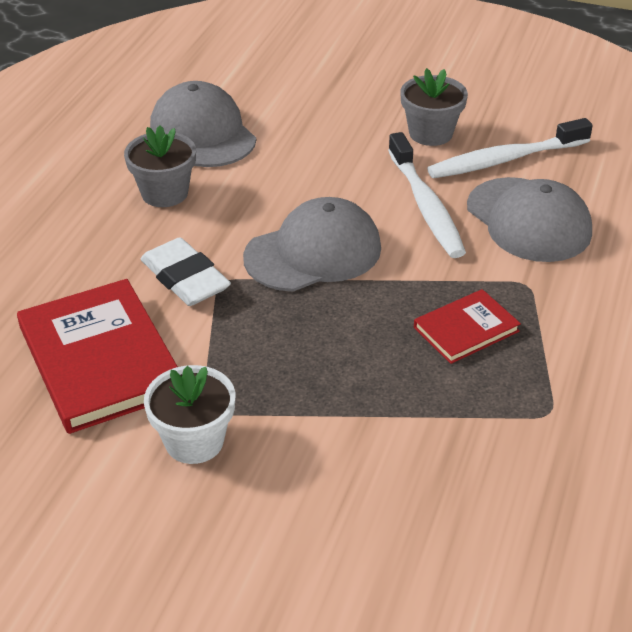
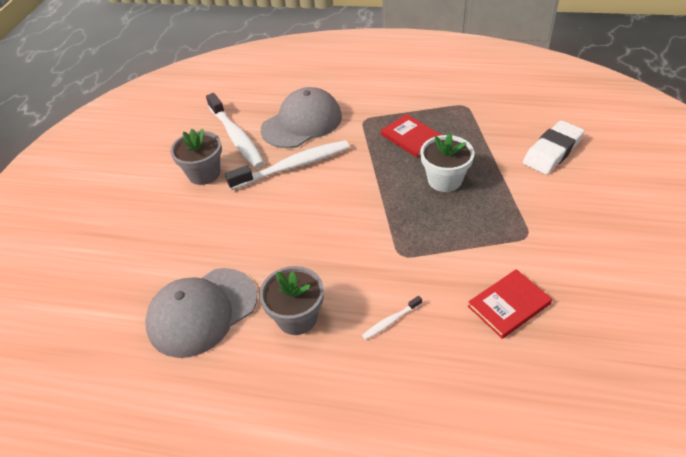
camera: 95 degrees left, 5 degrees up
red book [17,279,178,434] -> red book [468,269,552,339], size x0.54
white eraser [141,237,231,306] -> white eraser moved to [523,120,585,174]
white flower pot [144,365,235,464] -> white flower pot moved to [420,133,474,192]
grey cap [243,197,381,291] -> none
none -> white toothbrush [362,296,422,340]

